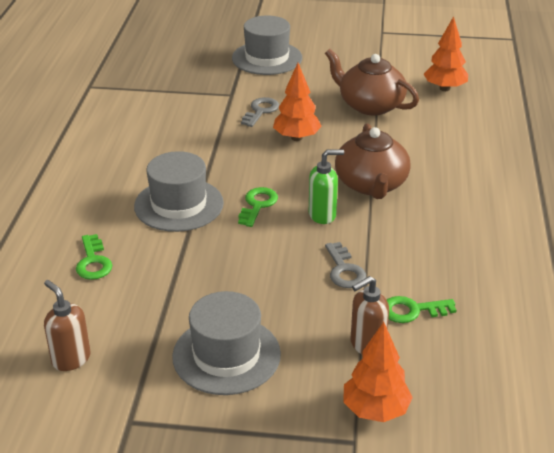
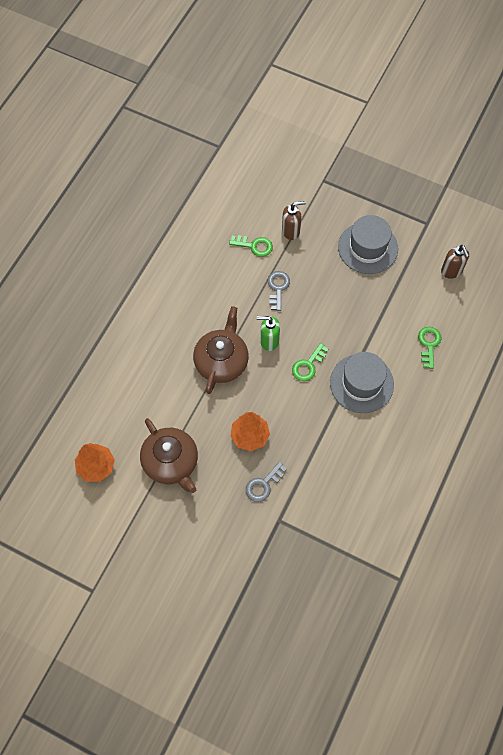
camera: 160 degrees left, 30 degrees up
grey hat [232,15,302,75] -> none
orange tree [343,322,413,422] -> none

